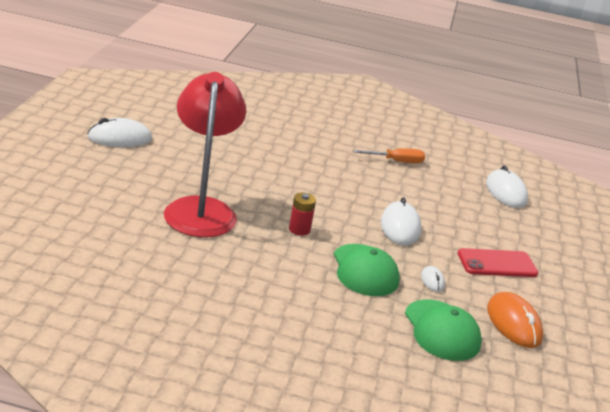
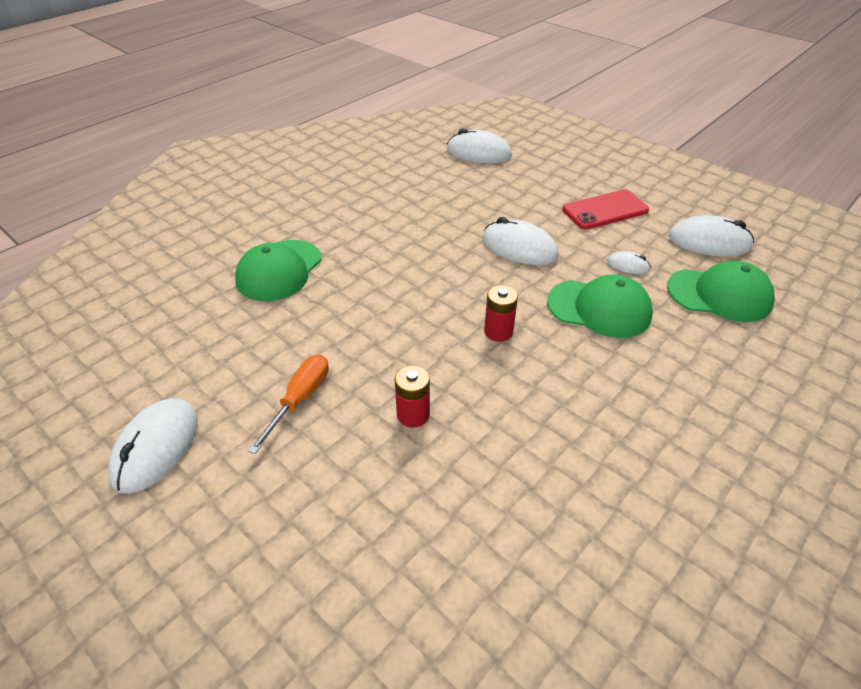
camera: 55 degrees left, 15 degrees up
red lamp [164,72,246,237] -> red battery [395,365,430,428]
orange screwdriver [354,148,425,163] -> orange screwdriver moved to [248,355,329,454]
red phone [457,248,539,277] -> red phone turned 45 degrees clockwise [562,189,649,230]
orange mouse [487,292,543,348] -> white mouse [669,215,754,256]
none -> green cap [235,240,322,301]

